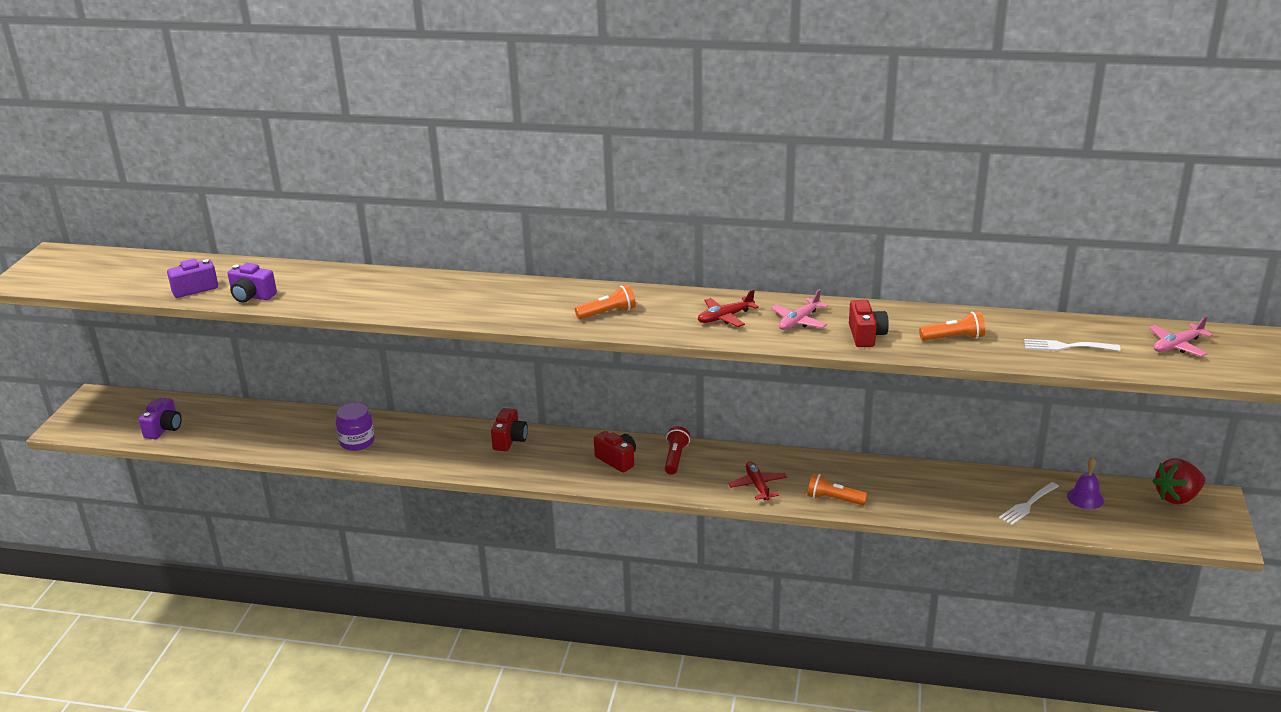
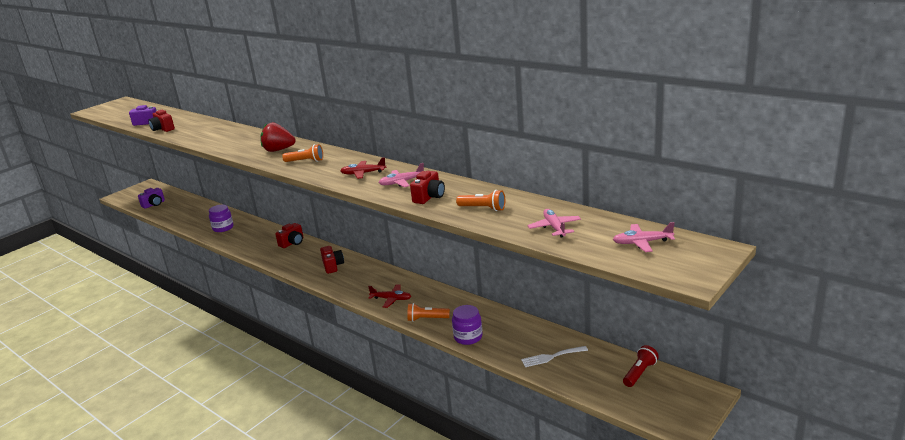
camera: 30 degrees right, 5 degrees down
purple camera [228,263,277,303] -> red camera [148,109,175,132]
red flashlight [665,426,690,475] -> red flashlight moved to [623,345,659,387]
red plane [728,461,787,500] -> red plane turned 90 degrees clockwise [368,284,411,308]
orange flashlight [807,473,867,505] -> orange flashlight turned 45 degrees counterclockwise [407,303,450,322]
white fork [1024,339,1121,351] -> pink plane [527,209,581,238]
purple bell [1067,457,1104,509] -> none
red strawberry [1153,458,1205,504] -> red strawberry moved to [261,122,296,152]
none -> purple jar [452,305,483,345]

